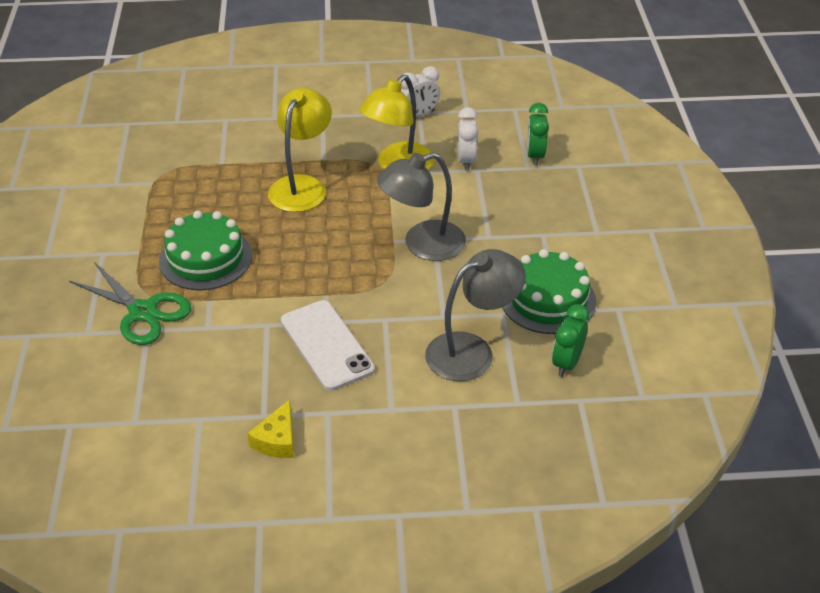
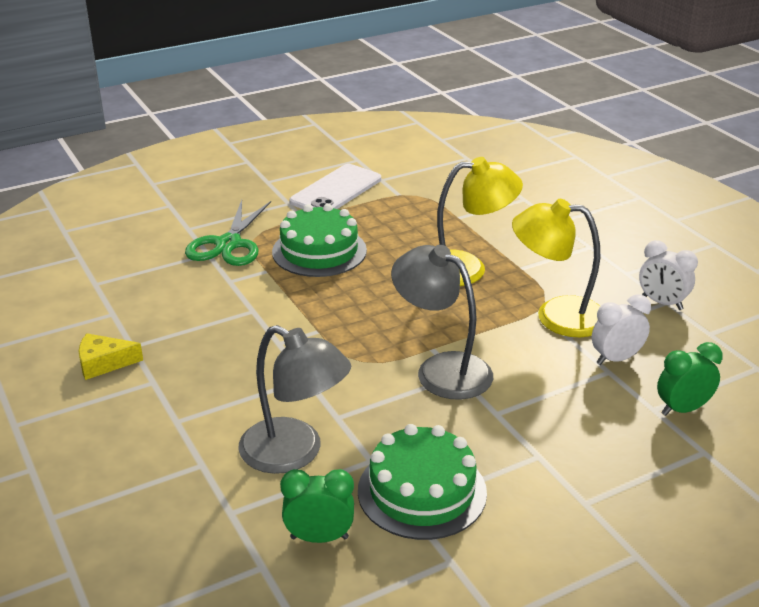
camera: 65 degrees right, 10 degrees down
white phone [281,300,375,391] -> white phone moved to [289,164,381,209]

